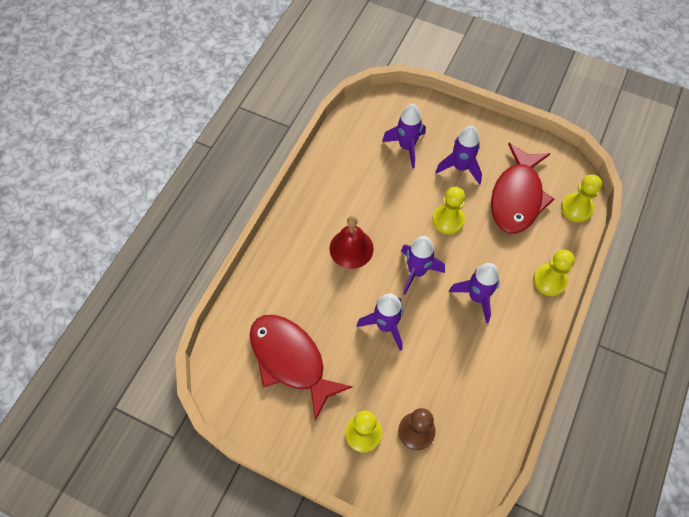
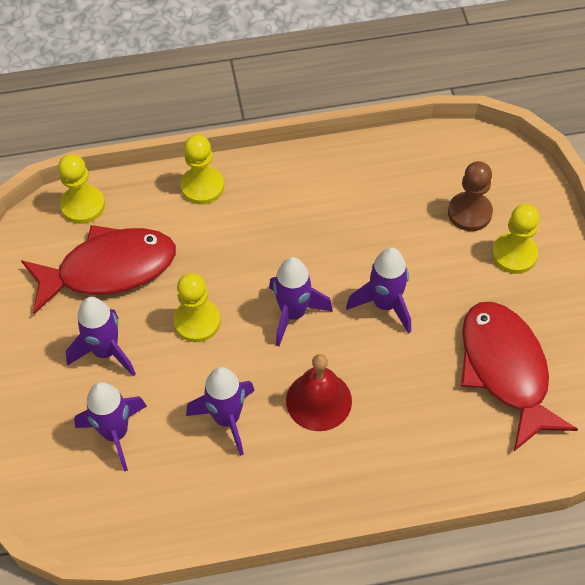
camera: 125 degrees left, 5 degrees down
red fish [250,315,353,421] -> red fish turned 150 degrees clockwise [461,302,578,451]
purple rocket [449,263,500,323] -> purple rocket moved to [186,367,255,456]

